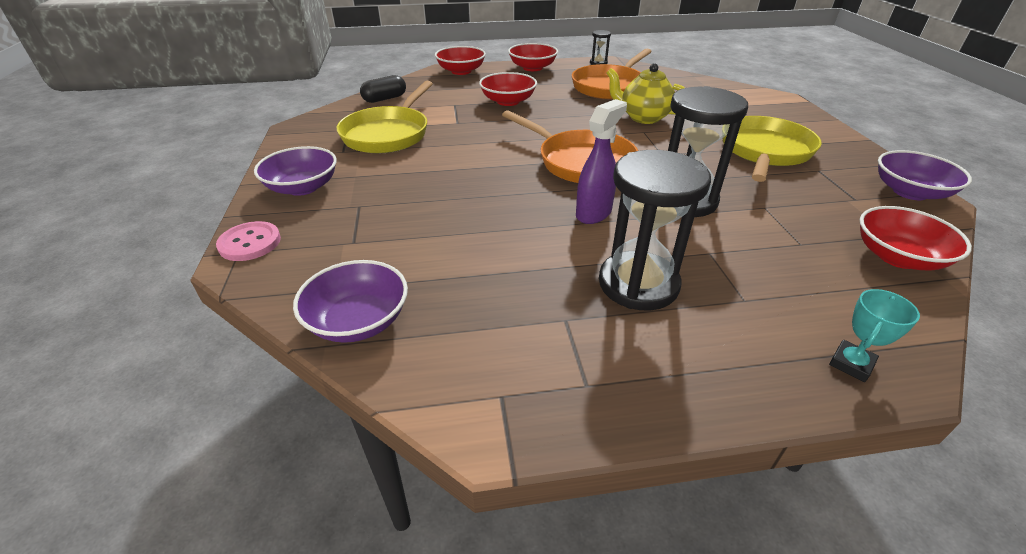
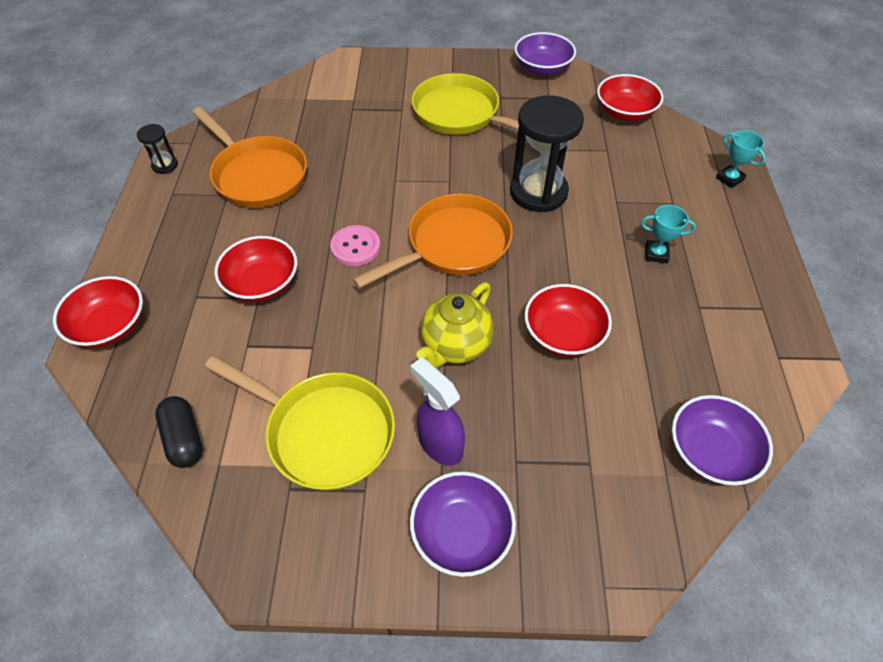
camera: 80 degrees left, 15 degrees up
pink button [216,221,281,261] -> pink button moved to [330,225,380,266]
red bowl [508,43,558,71] -> red bowl moved to [525,284,612,357]
purple spray bottle [576,99,627,224] -> purple spray bottle moved to [410,357,465,466]
black hourglass [599,150,711,310] -> turquoise trophy [641,205,696,263]
yellow teapot [606,63,685,124] -> yellow teapot moved to [416,283,494,368]

